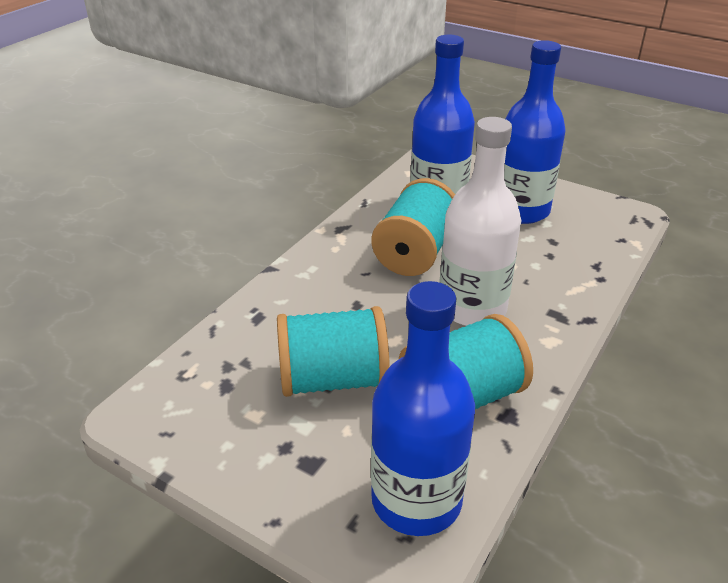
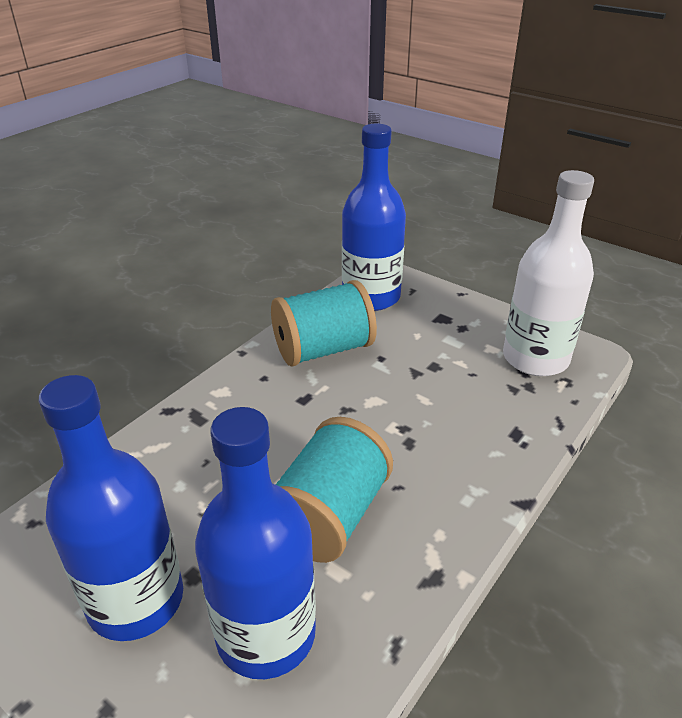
camera: 175 degrees left, 0 degrees up
turquoise spool [277,306,390,397] -> none
white bottle [439,117,521,326] -> white bottle moved to [503,170,594,376]

